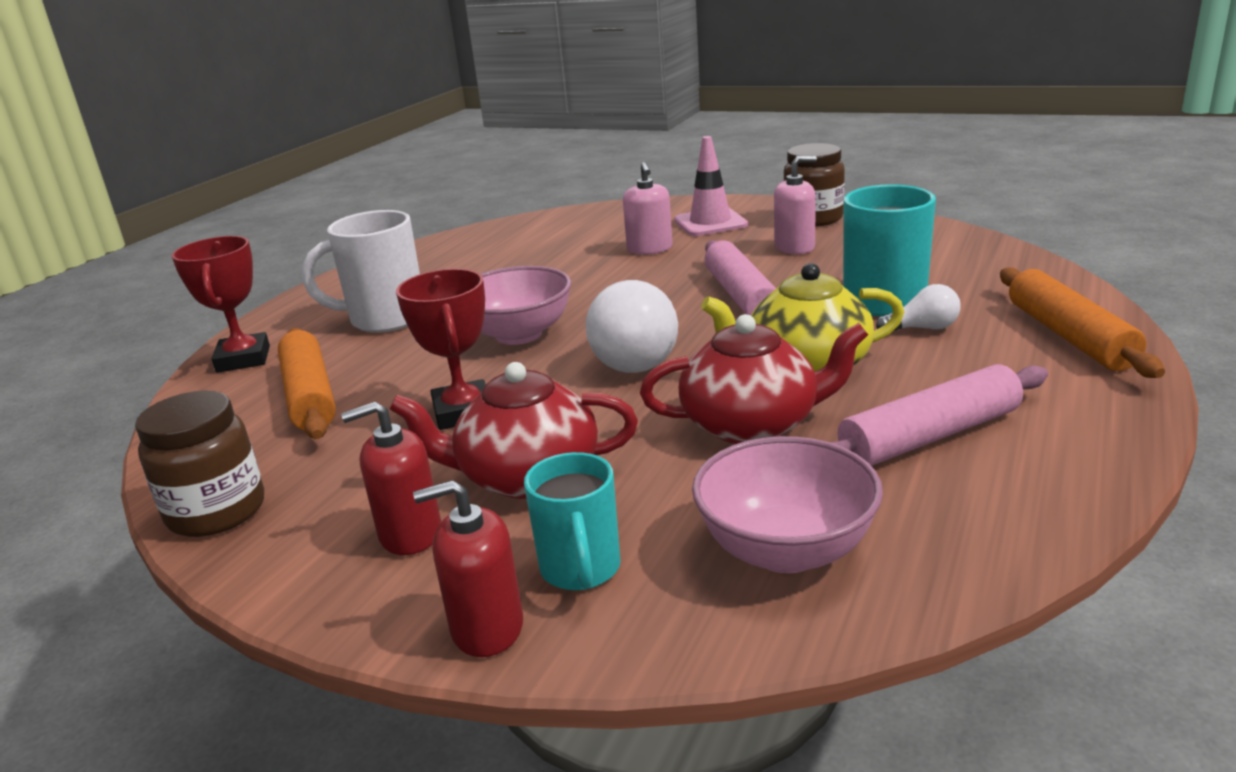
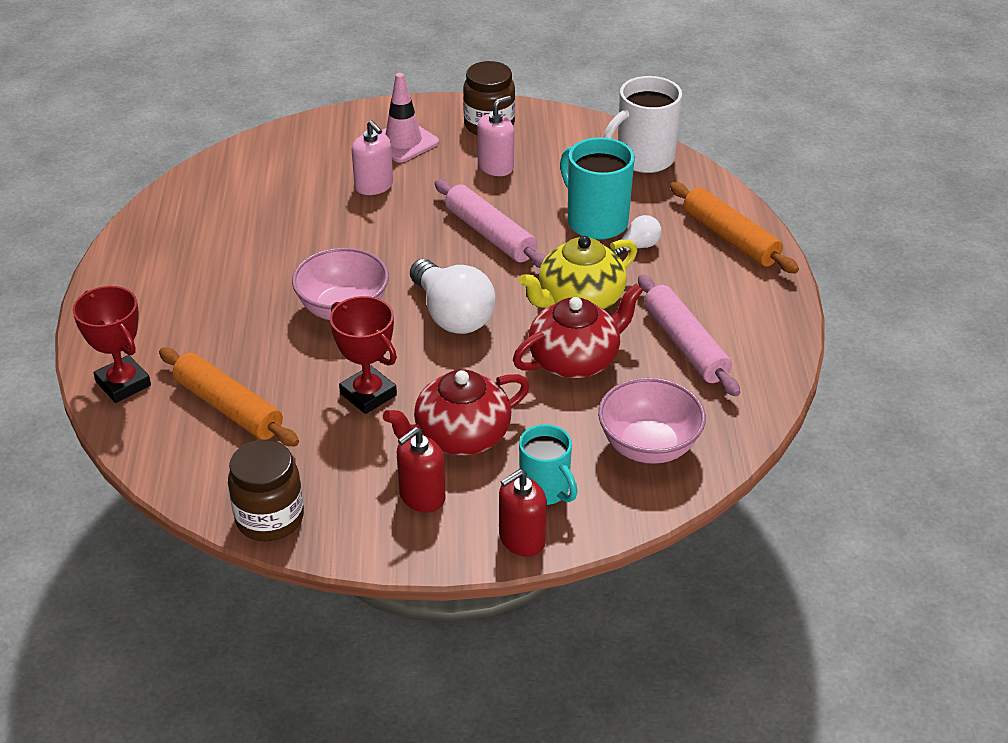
camera: 30 degrees left, 15 degrees up
white mug [302,210,420,333] -> white mug moved to [603,76,682,173]
pink rolling pin [830,364,1048,466] -> pink rolling pin turned 60 degrees counterclockwise [638,274,740,397]

